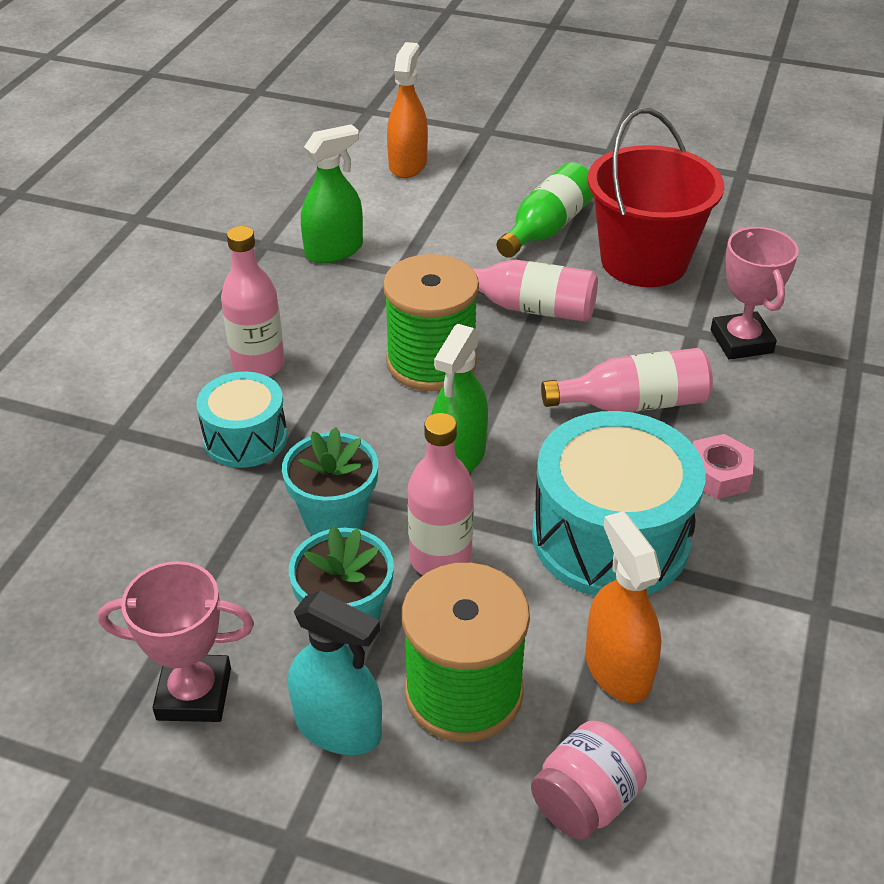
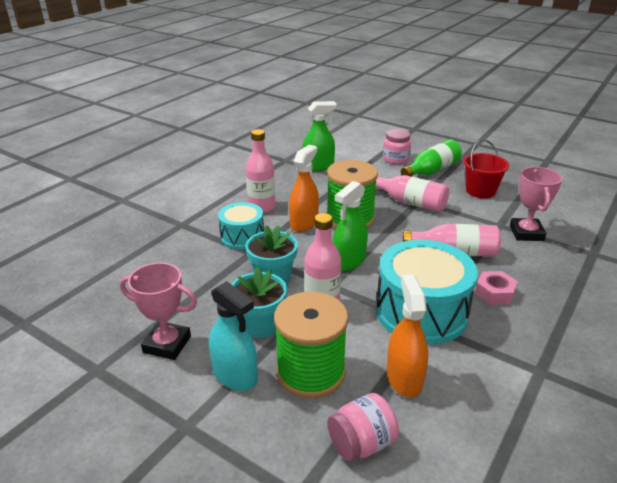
camera: 15 degrees right, 10 degrees down
orange spray bottle [387,42,428,178] -> orange spray bottle moved to [289,145,319,232]
red bucket [588,108,725,287] -> red bucket [463,139,509,198], size x0.62
none -> pink jar [383,129,411,164]

